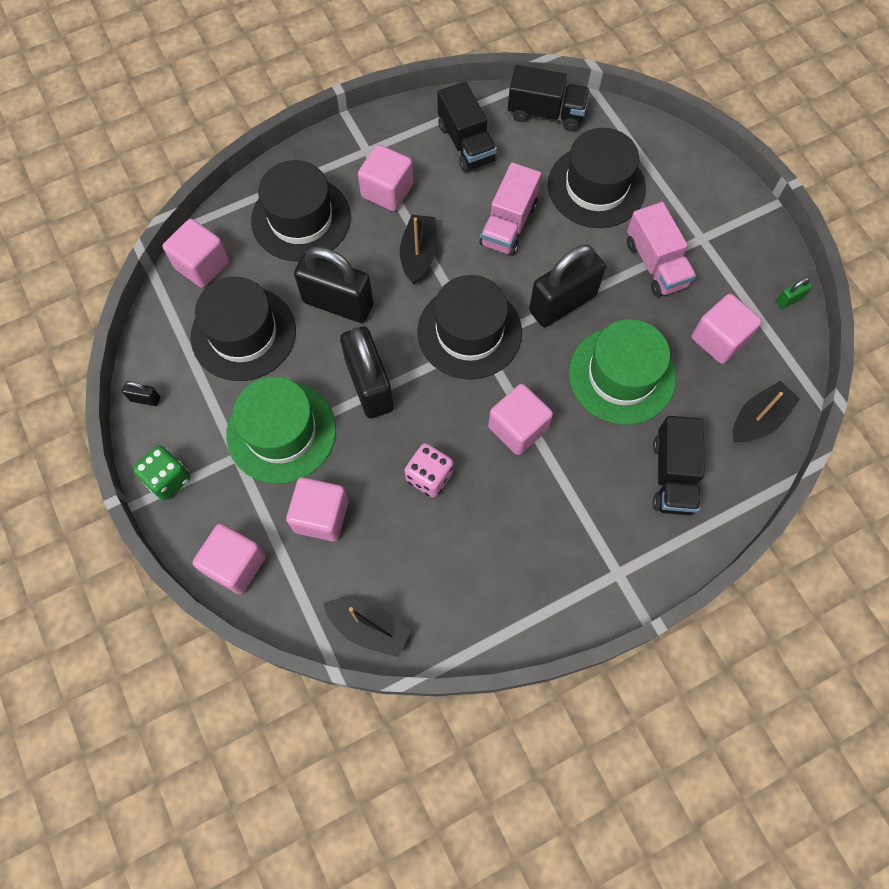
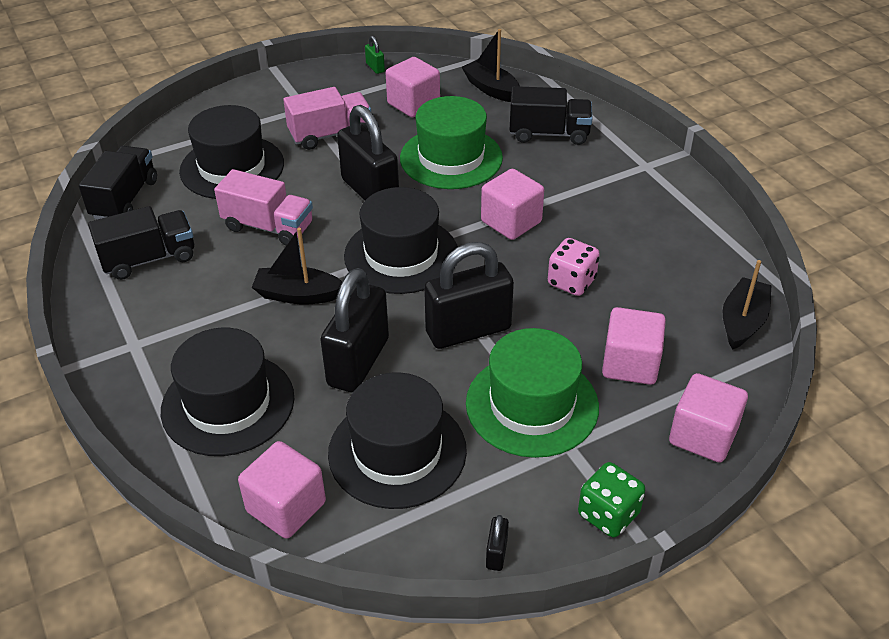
camera: 90 degrees left, 25 degrees down
pink cube [358,145,413,211] -> none

